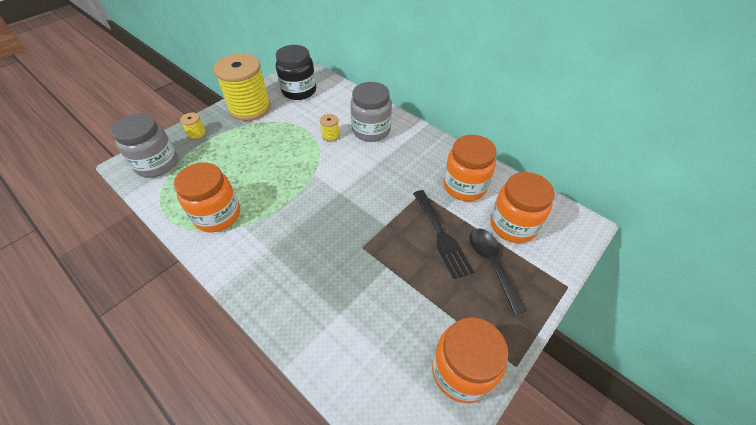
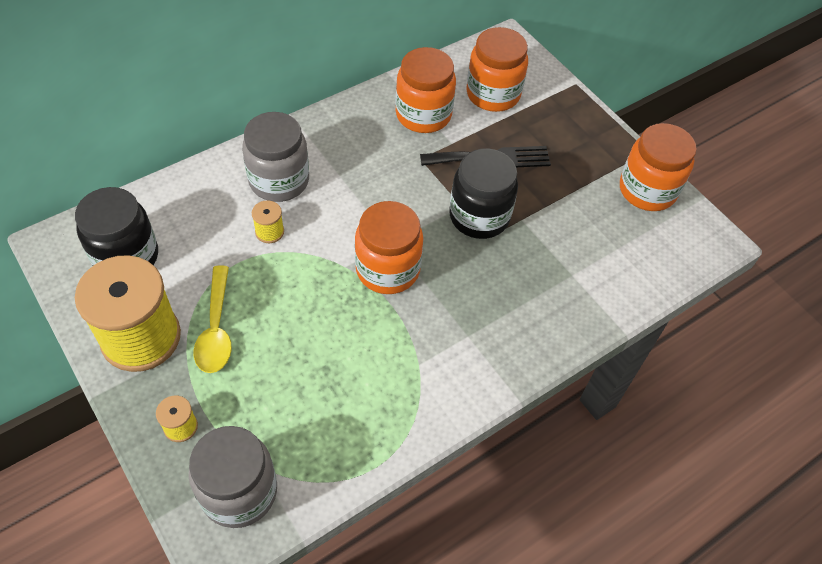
camera: 80 degrees left, 5 degrees up
orange jar [174,162,240,233] -> orange jar moved to [355,201,423,294]
black spoon [470,228,526,315] -> none
none -> yellow spoon [193,265,232,373]
none -> black jar [449,149,518,239]

